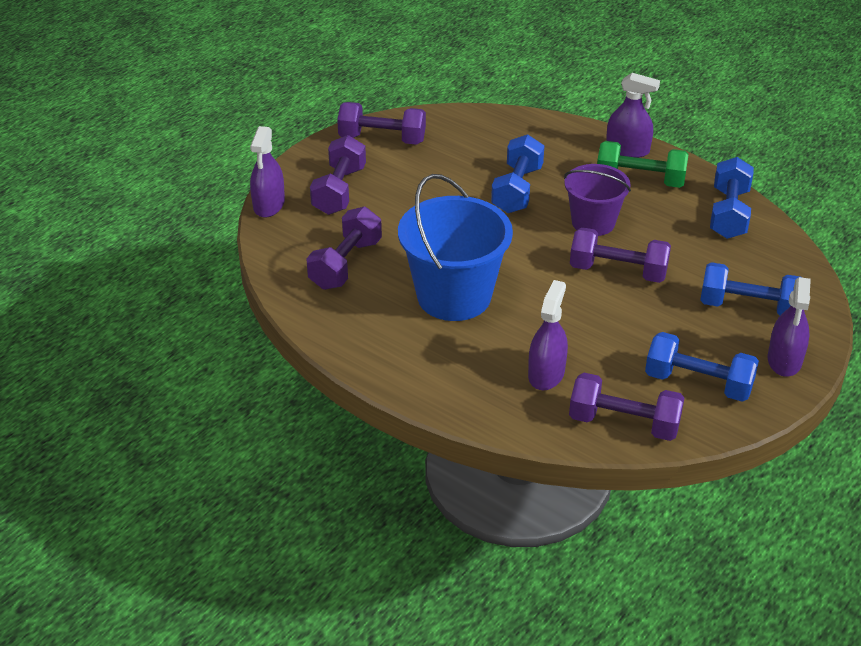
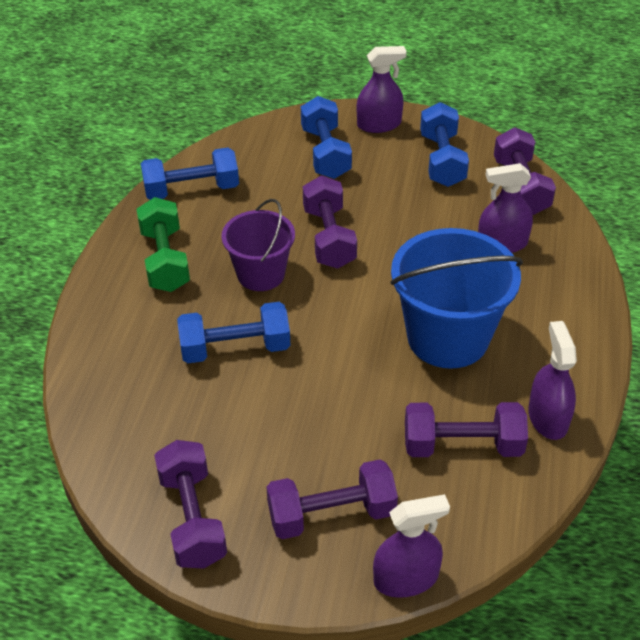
camera: 115 degrees left, 5 degrees up
purple spray bottle [606,73,660,158] -> purple spray bottle moved to [528,321,577,440]

